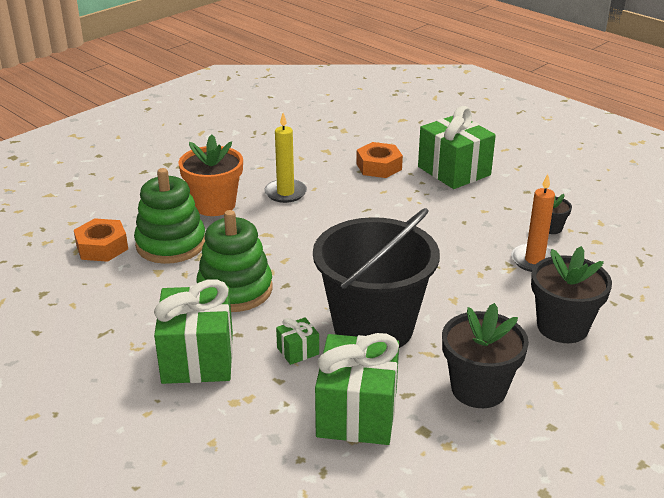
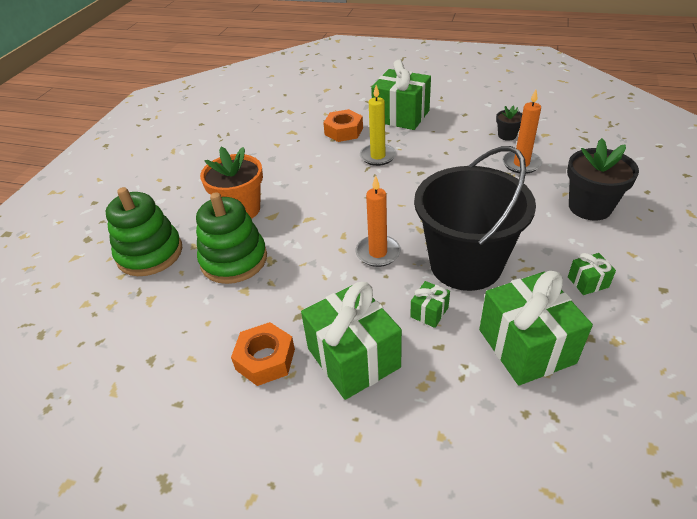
camera: 25 degrees left, 10 degrees up
orange nut [74,218,128,262] -> orange nut moved to [231,322,295,386]
green stacking toy [197,210,272,312] -> green stacking toy moved to [105,187,182,276]
yellow candle [264,113,307,203] -> yellow candle moved to [360,85,396,166]
black flower pot [442,303,529,408] -> green gift [568,253,616,295]
none -> orange candle [356,176,401,267]

